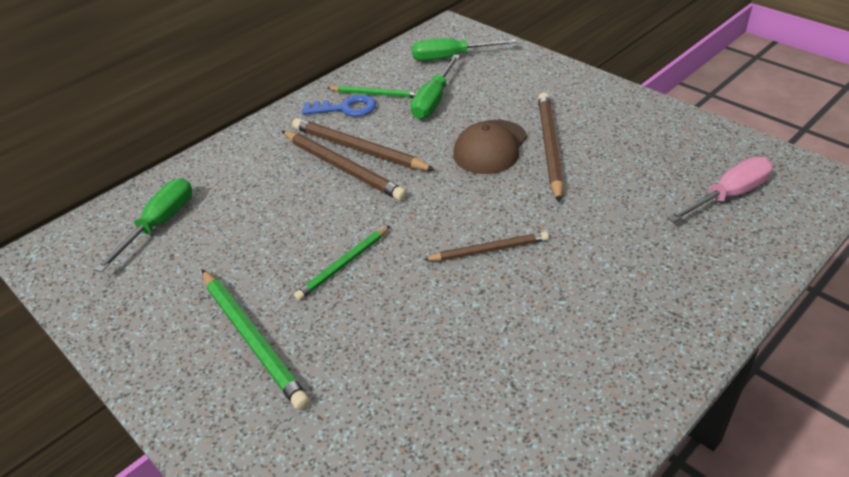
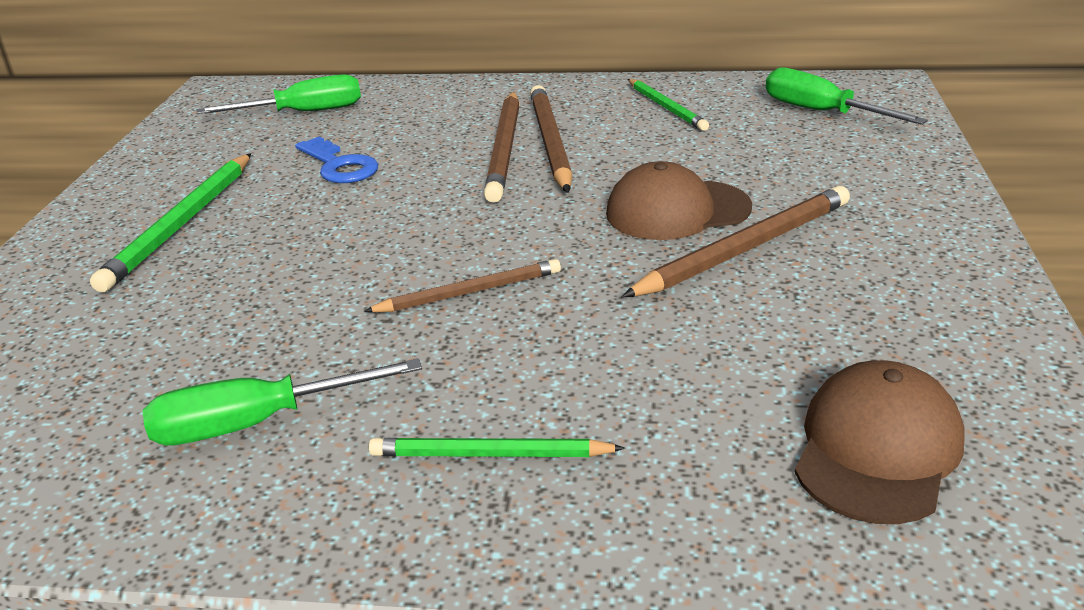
camera: 50 degrees right, 10 degrees down
green pencil [294,226,390,300] -> green pencil moved to [369,438,625,457]
blue key [302,95,376,117] -> blue key moved to [295,137,378,183]
green screwdriver [411,55,460,119] -> green screwdriver moved to [143,358,422,445]
brown pencil [423,232,549,261] -> brown pencil turned 60 degrees counterclockwise [364,259,561,313]
pink screwdriver [667,157,773,223] -> brown cap [794,360,965,524]

